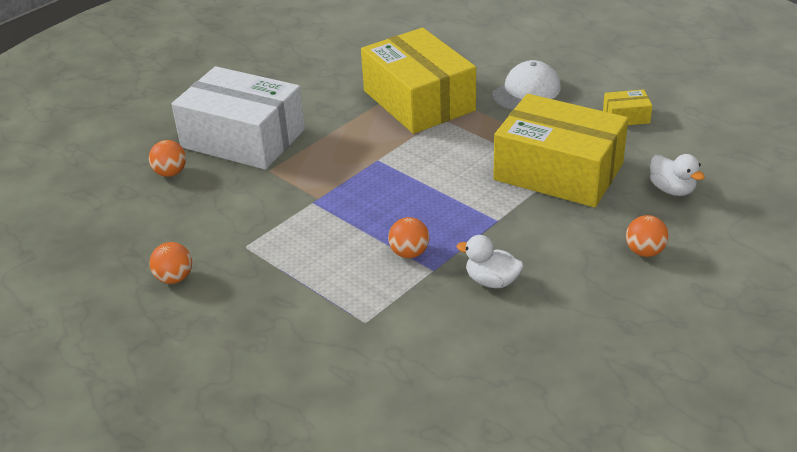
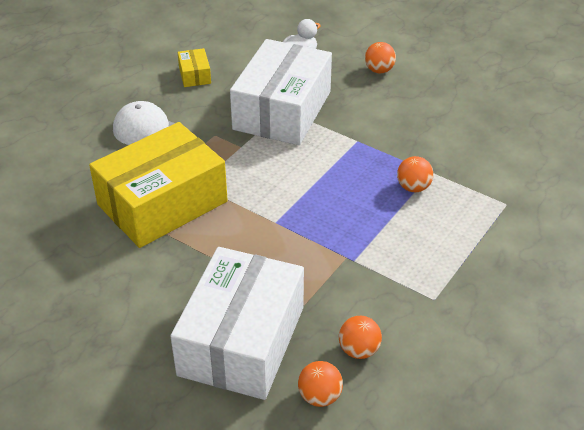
camera: 100 degrees left, 5 degrees up
orange ball [150,242,192,284] -> orange ball moved to [339,316,382,359]
white duck [456,235,524,288] -> none
yellow box [493,94,628,207] -> white box [230,39,332,145]

